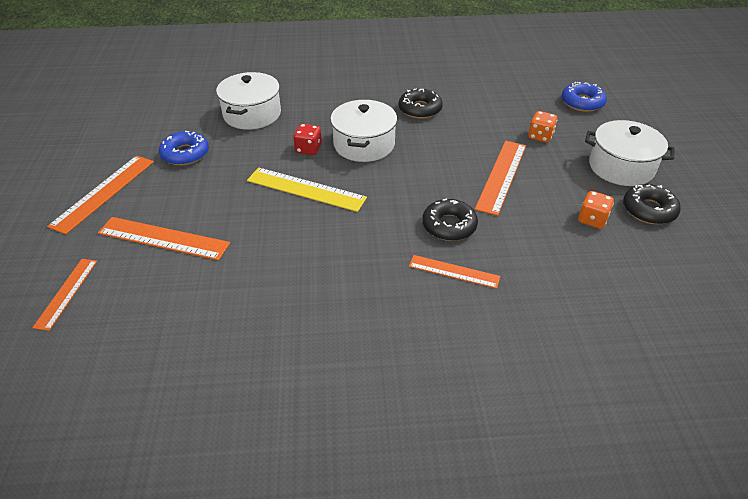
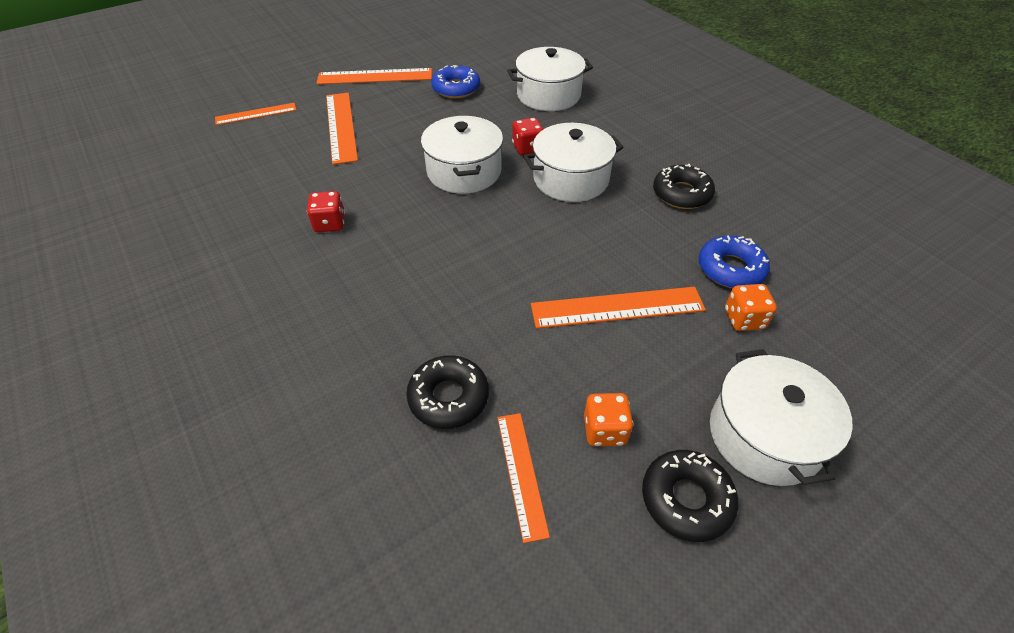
camera: 60 degrees right, 5 degrees up
yellow ruler [247,167,367,212] -> white pot [421,116,503,194]
orange ruler [409,255,500,289] -> orange ruler moved to [497,413,550,543]
black donut [422,198,478,241] -> black donut moved to [406,355,489,429]
blue donut [562,82,607,112] -> blue donut moved to [699,235,770,288]
none -> red dice [307,191,345,232]

